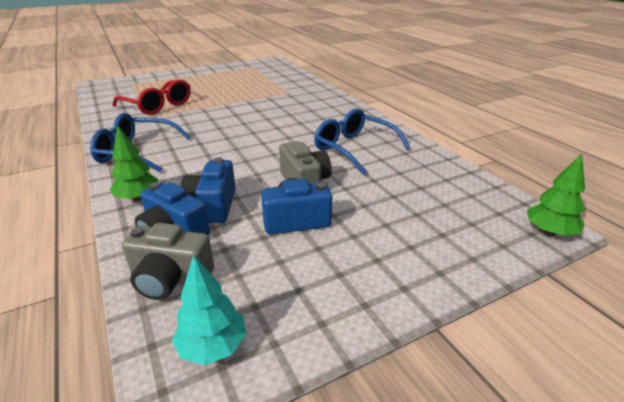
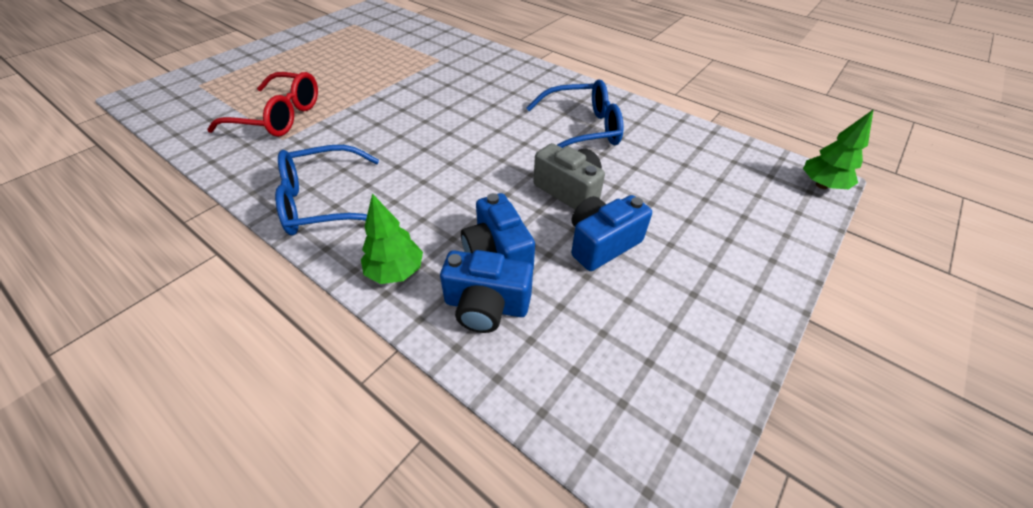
camera: 25 degrees left, 15 degrees up
grey camera [122,223,214,300] -> none
turquoise tree [172,255,246,365] -> none
blue glasses [314,108,410,175] -> blue glasses turned 150 degrees clockwise [526,79,623,148]

